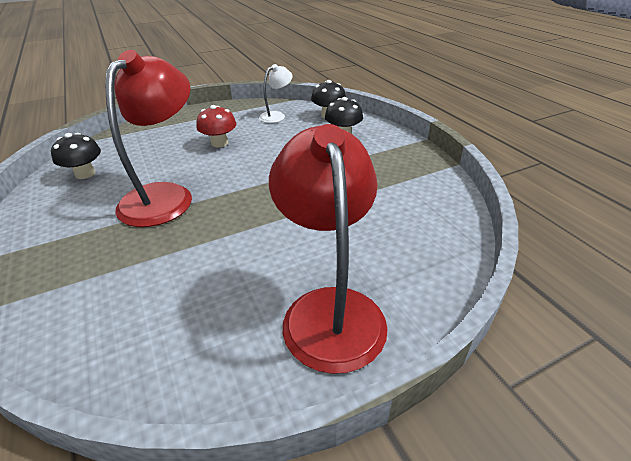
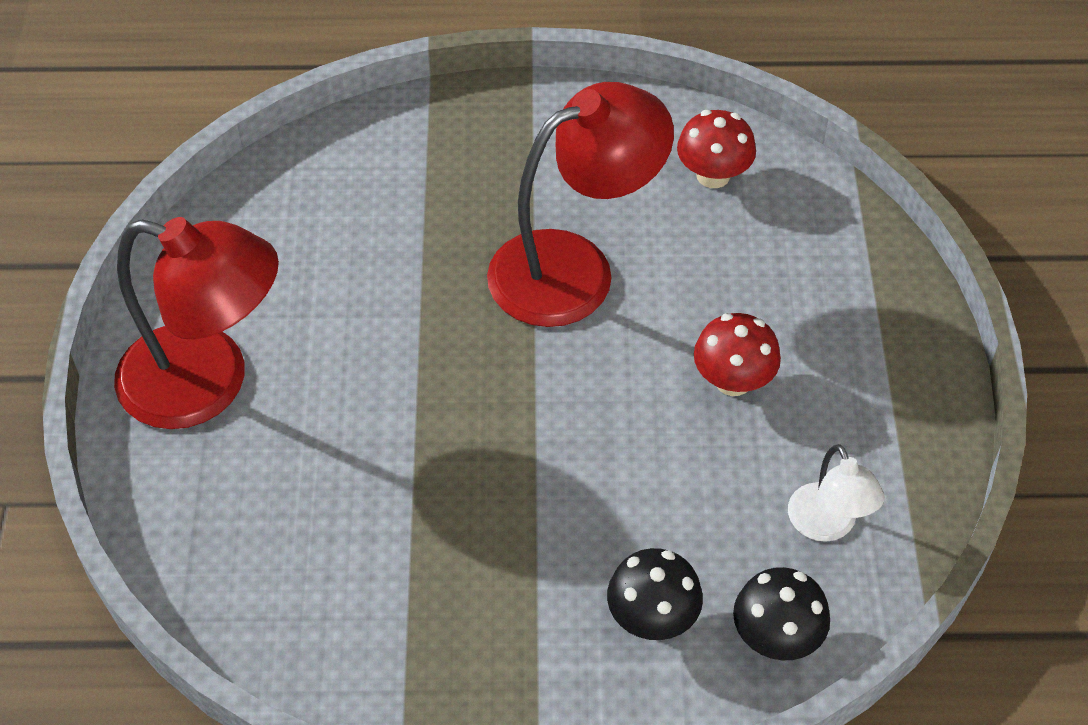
camera: 115 degrees right, 15 degrees up
black mushroom [51,133,101,179] -> red mushroom [677,110,756,188]
red lamp [105,50,192,227] -> red lamp turned 75 degrees counterclockwise [487,82,674,327]

